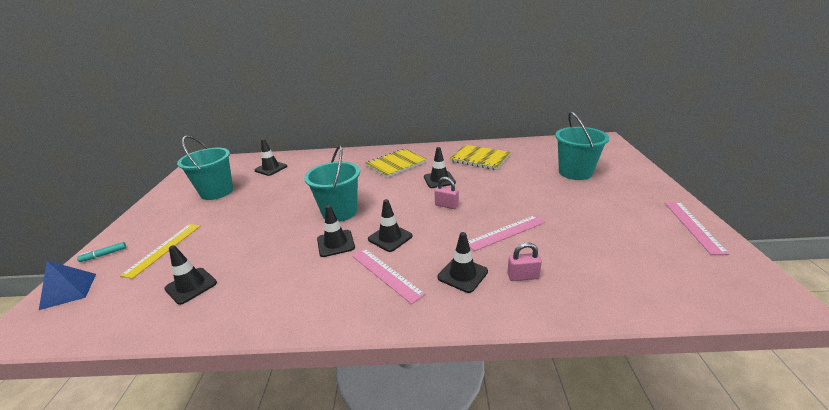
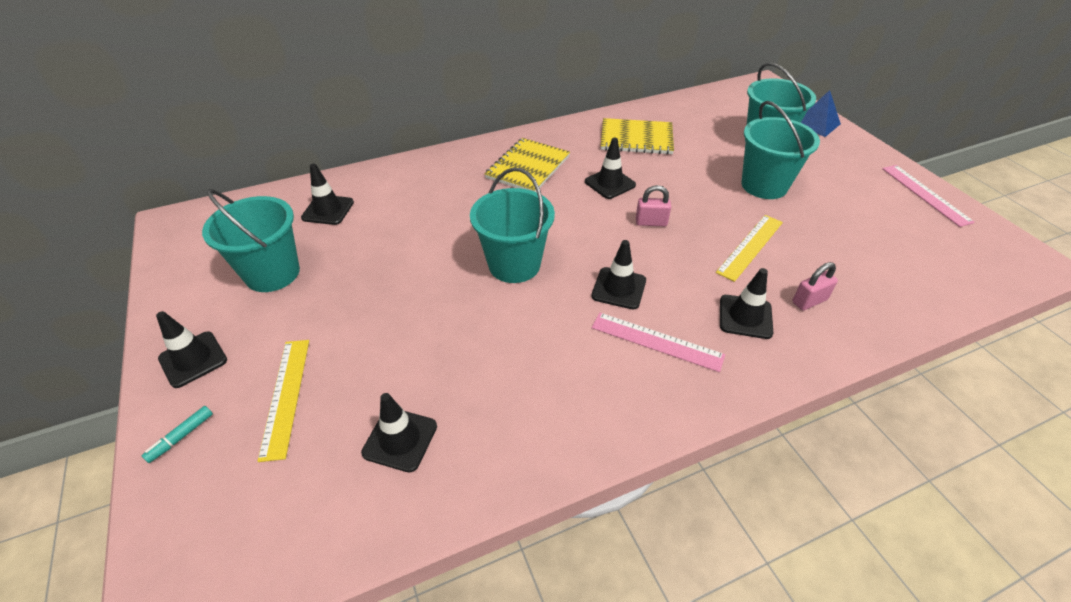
camera: 25 degrees left, 15 degrees up
blue pyramid [39,261,96,310] -> blue pyramid moved to [801,90,841,137]
black traffic cone [317,205,355,257] -> black traffic cone moved to [156,311,227,388]
pink ruler [468,215,545,251] -> yellow ruler [716,215,783,282]
none -> turquoise bucket [741,101,820,199]

